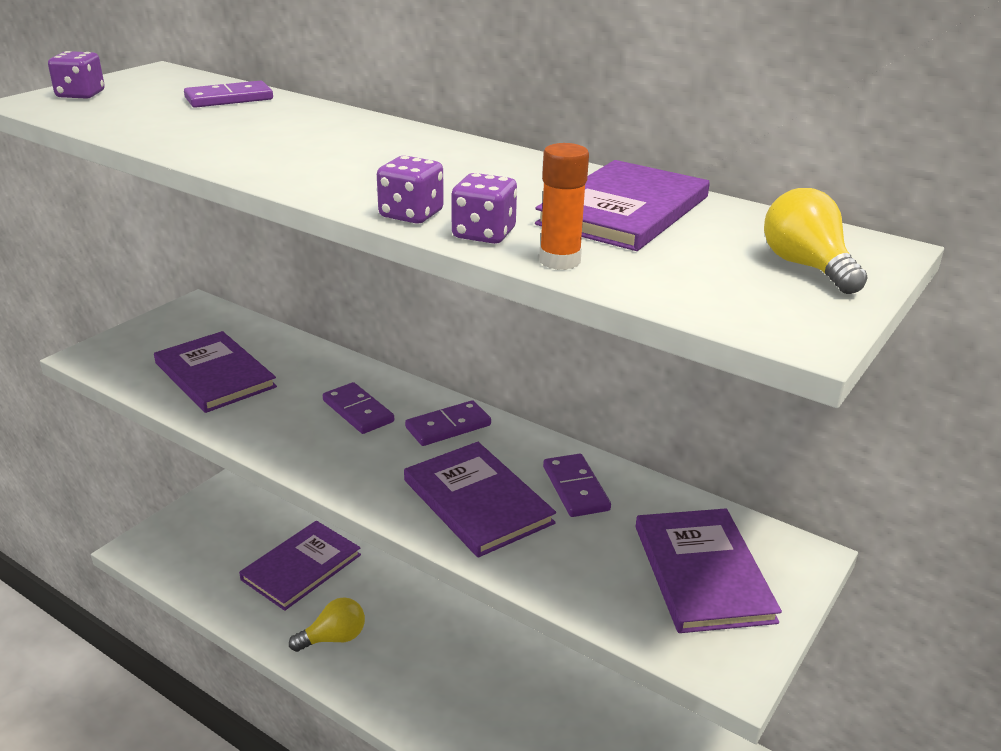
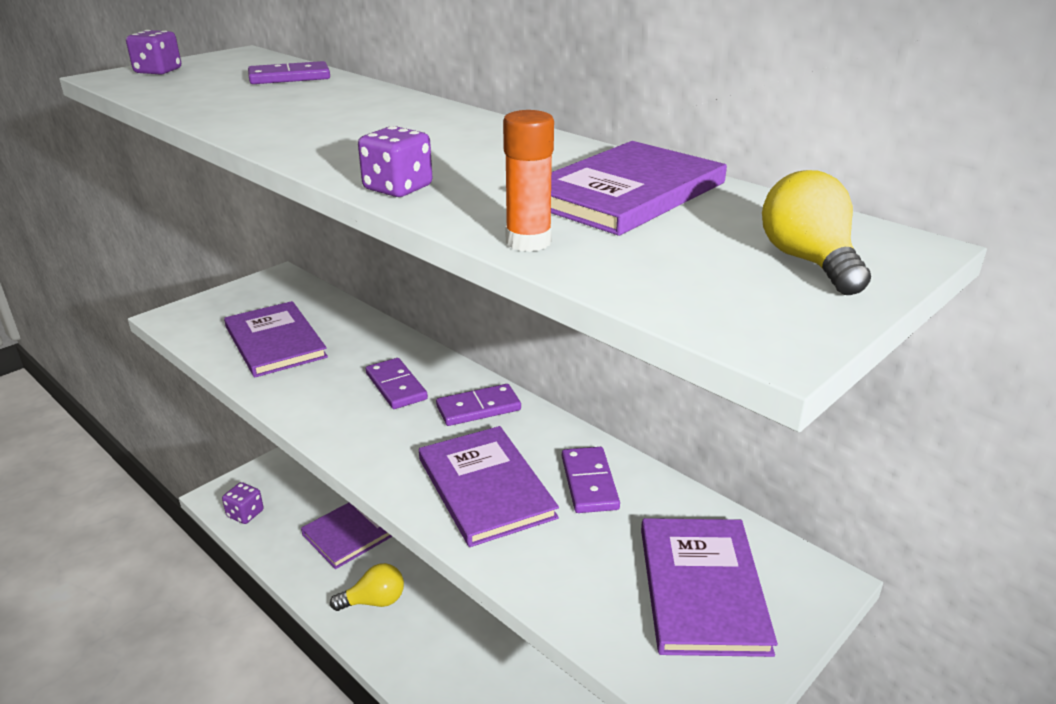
camera: 10 degrees right, 0 degrees up
purple dice [451,173,517,244] -> purple dice moved to [222,482,264,524]

